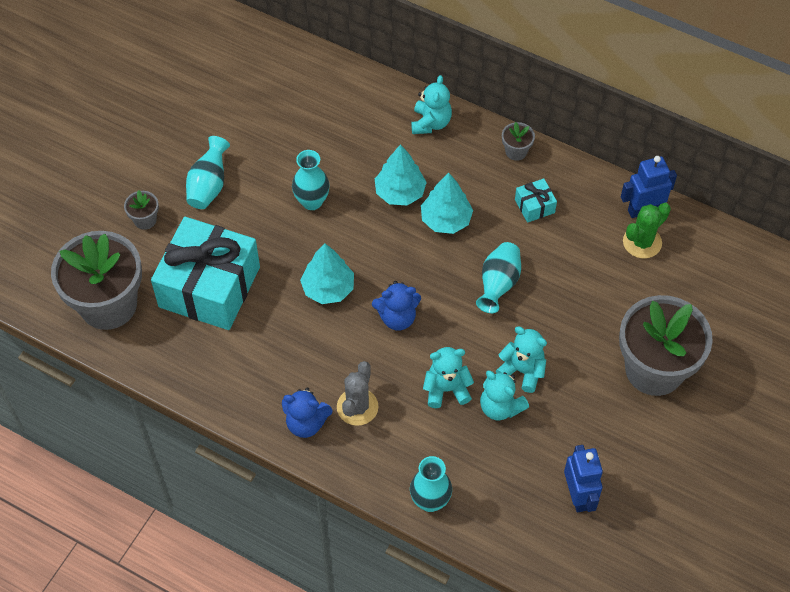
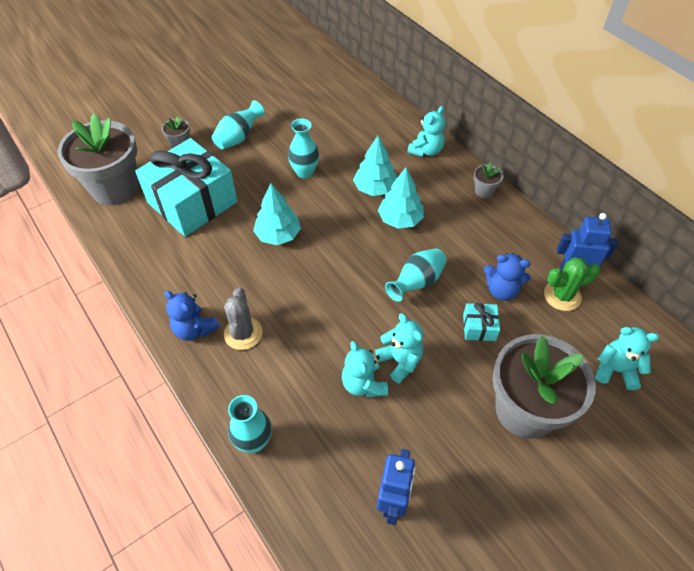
camera: 25 degrees right, 5 degrees down
grey cactus [337,361,378,426] -> grey cactus turned 45 degrees counterclockwise [224,287,263,350]
blue teddy bear [372,281,421,331] -> blue teddy bear moved to [484,253,531,301]
turquoise teddy bear [423,347,474,408] -> turquoise teddy bear moved to [595,327,659,390]
turquoise gift [515,178,557,223] -> turquoise gift moved to [463,303,500,341]

